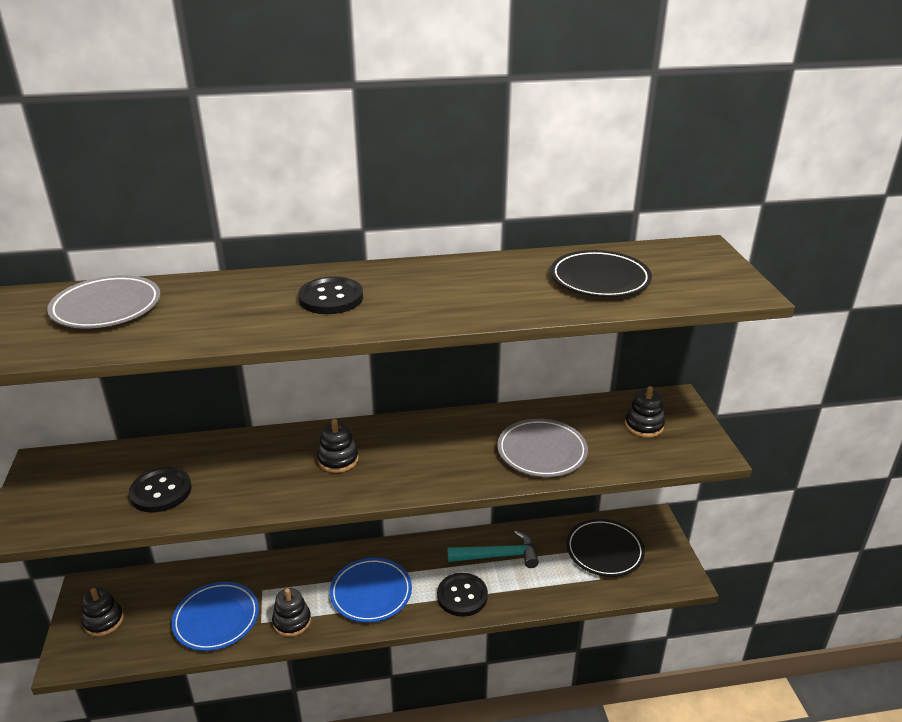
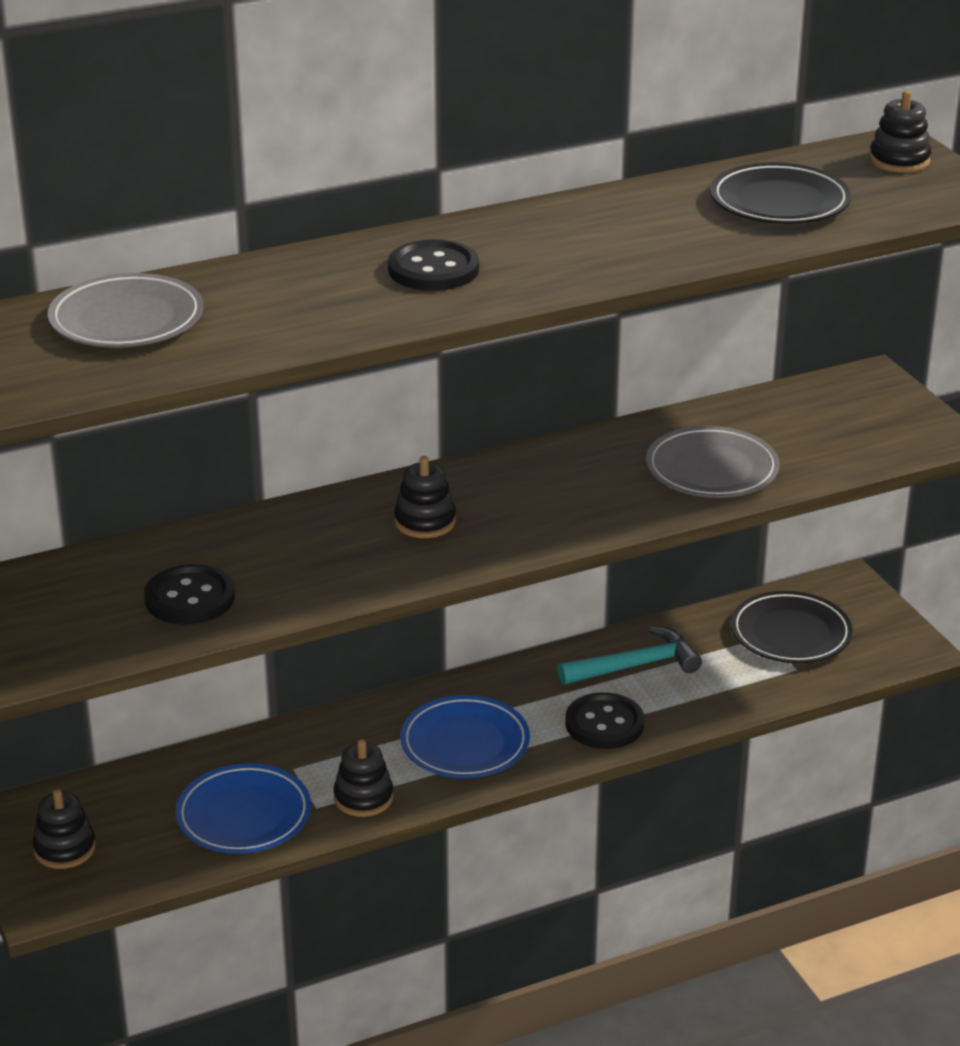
camera: 15 degrees left, 0 degrees up
black stacking toy [625,386,665,437] -> black stacking toy moved to [869,90,931,173]

